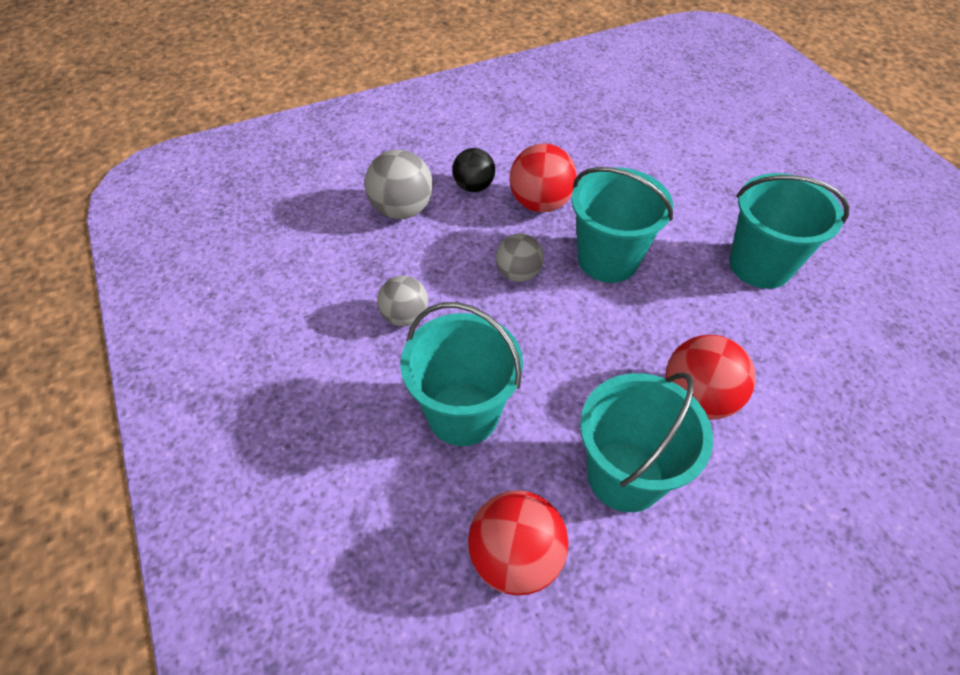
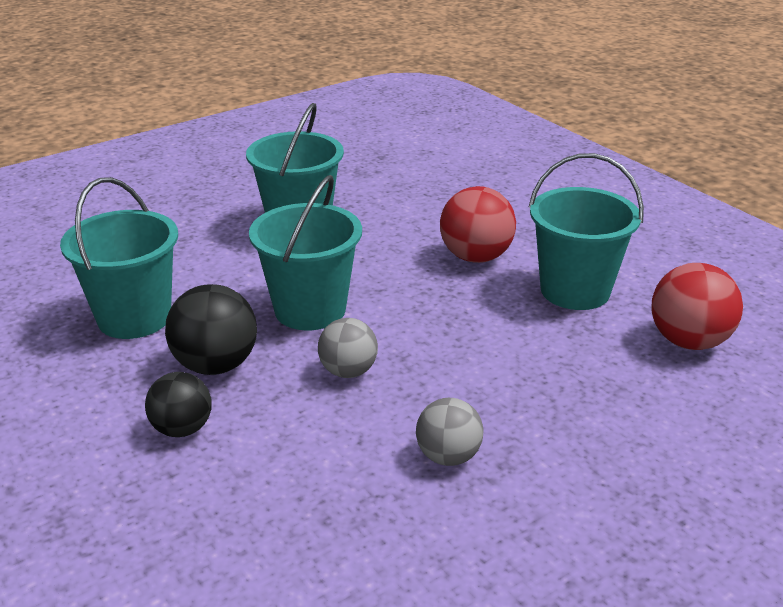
camera: 100 degrees left, 20 degrees down
grey ball [365,150,433,219] -> none
turquoise bucket [400,302,523,446] -> turquoise bucket moved to [60,177,178,339]
red ball [510,143,577,212] -> black ball [165,284,257,375]

